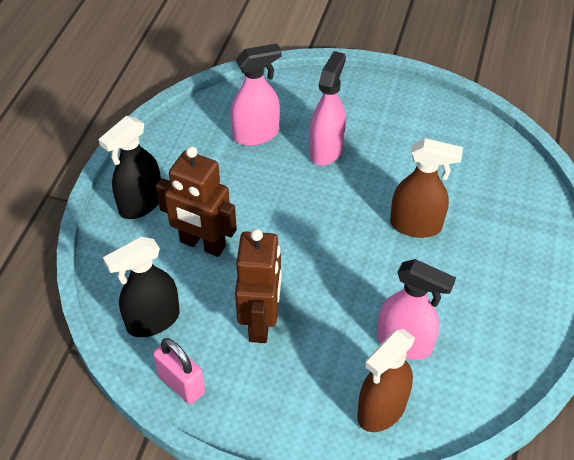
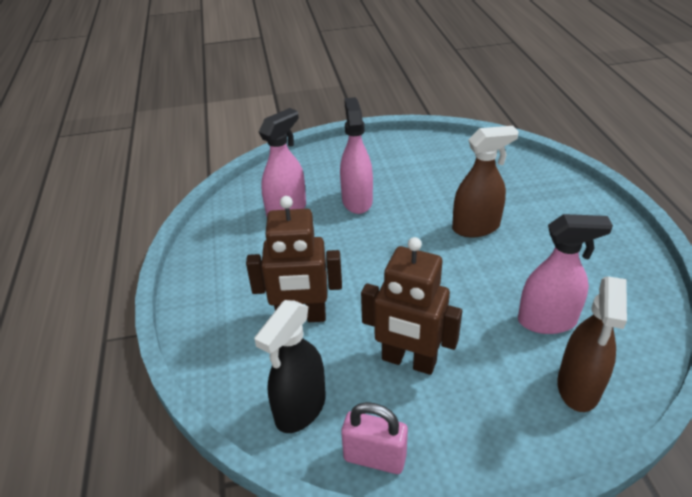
camera: 25 degrees left, 10 degrees down
black spray bottle [98,116,161,219] -> none
brown robot [235,229,281,343] -> brown robot turned 135 degrees clockwise [361,237,462,375]

